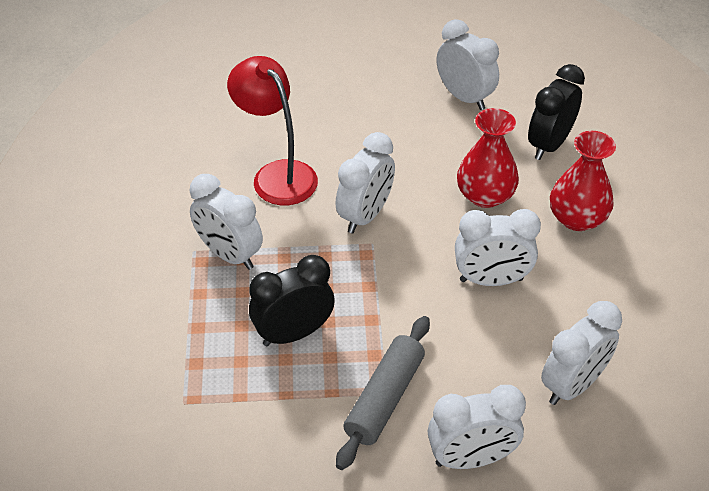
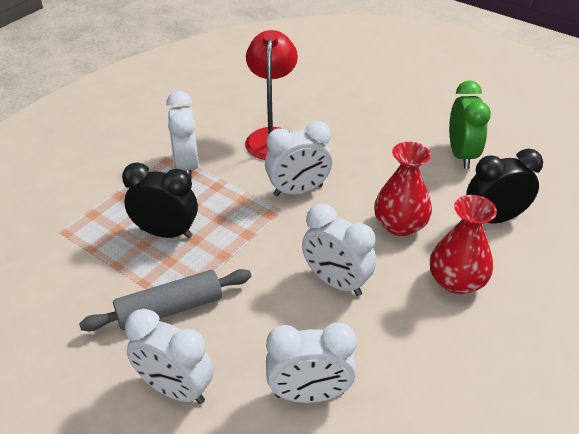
camera: 40 degrees right, 5 degrees down
white clock [437,19,499,110] -> green clock [449,80,491,169]

